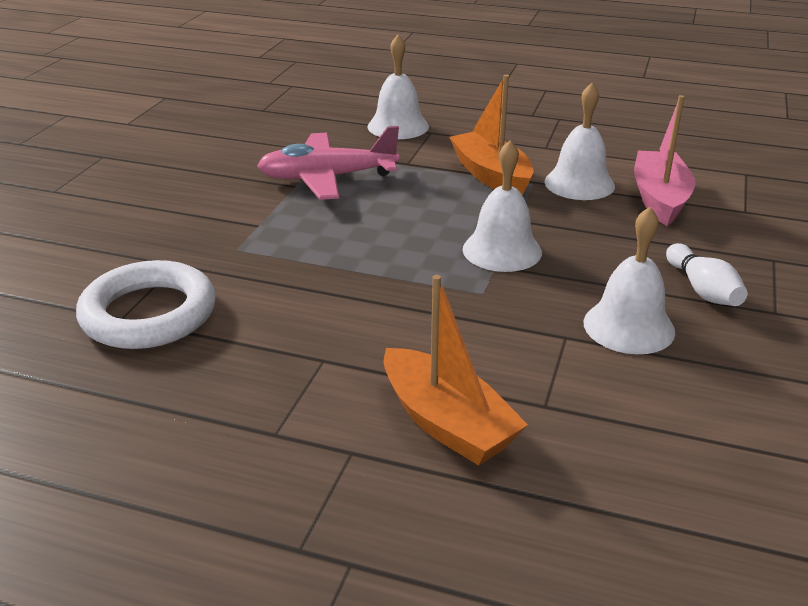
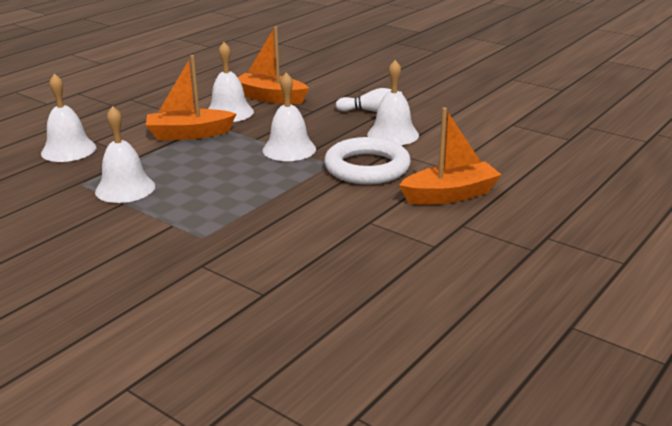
camera: 70 degrees left, 5 degrees down
white ring [76,260,216,349] -> white ring moved to [324,137,411,184]
pink plane [257,126,399,200] -> white bell [95,106,155,203]
pink boat [634,95,695,226] -> orange boat [238,26,309,104]

